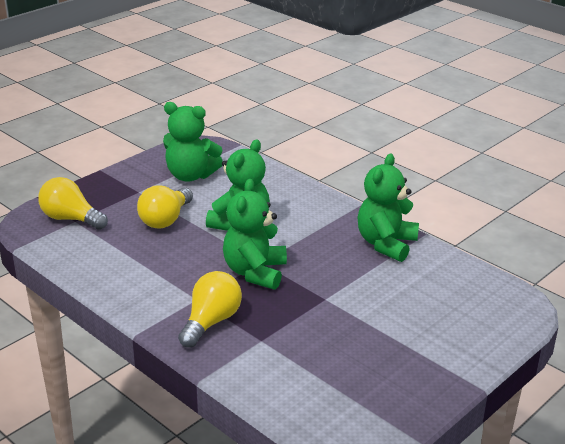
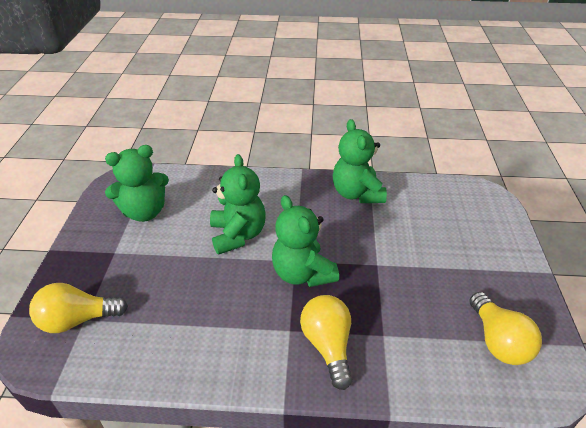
camera: 40 degrees left, 10 degrees up
yellow light bulb [137,185,193,229] -> yellow light bulb moved to [469,292,542,365]

